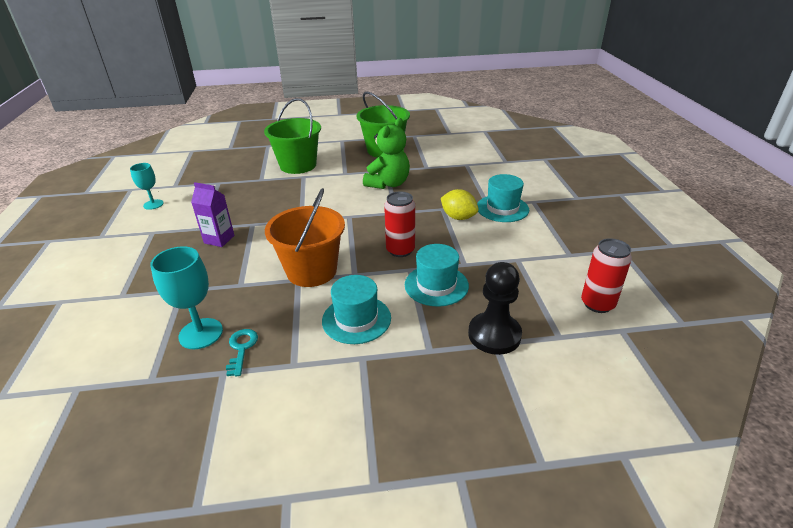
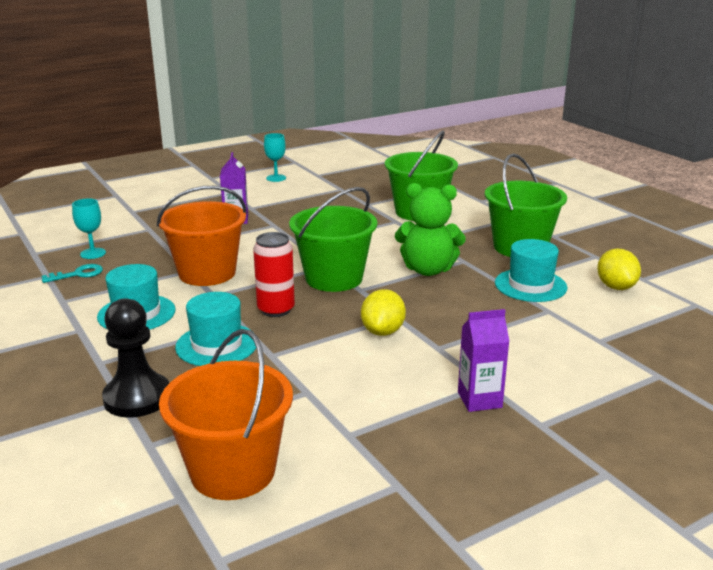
camera: 65 degrees right, 10 degrees down
turquoise goblet [150,246,223,349] -> turquoise goblet [72,198,106,259], size x0.63
turquoise hat [477,174,529,222] -> turquoise hat moved to [495,239,567,302]
red can [581,238,632,313] -> orange bucket [159,329,293,500]
none -> green bucket [289,187,377,292]
none -> purple carton [458,309,510,412]
none -> yellow lemon [597,249,641,290]

